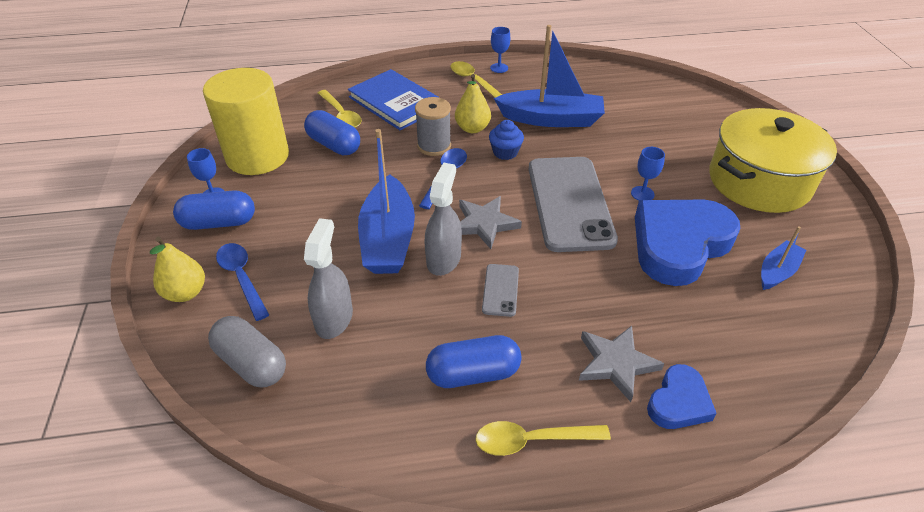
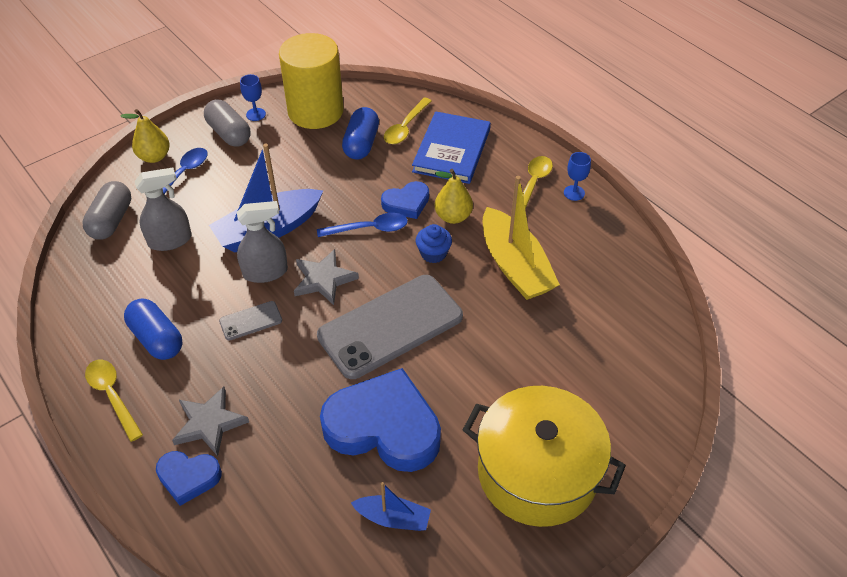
camera: 60 degrees right, 5 degrees up
blue capsule [173,190,255,230] -> grey capsule [204,100,251,147]
grey spool [415,97,451,156] -> blue heart [381,181,429,219]
blue boat [494,25,605,127] -> yellow boat [483,176,560,300]
blue goblet [631,147,665,200] -> none

